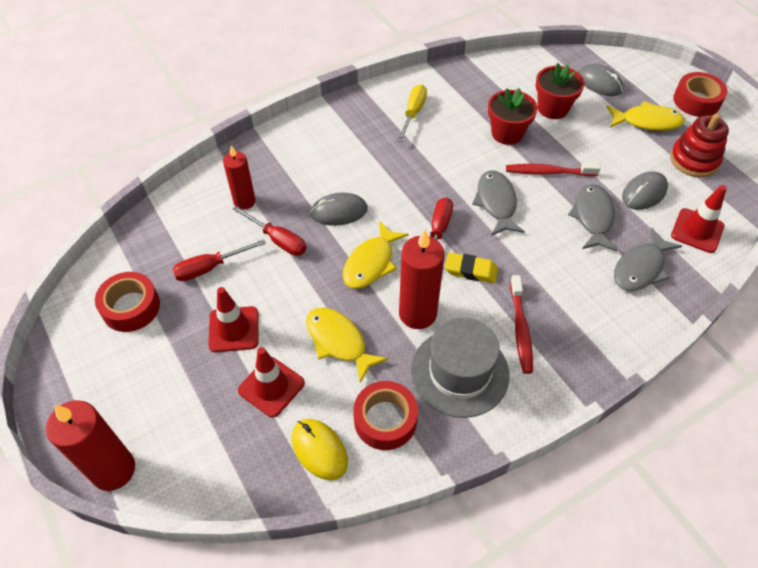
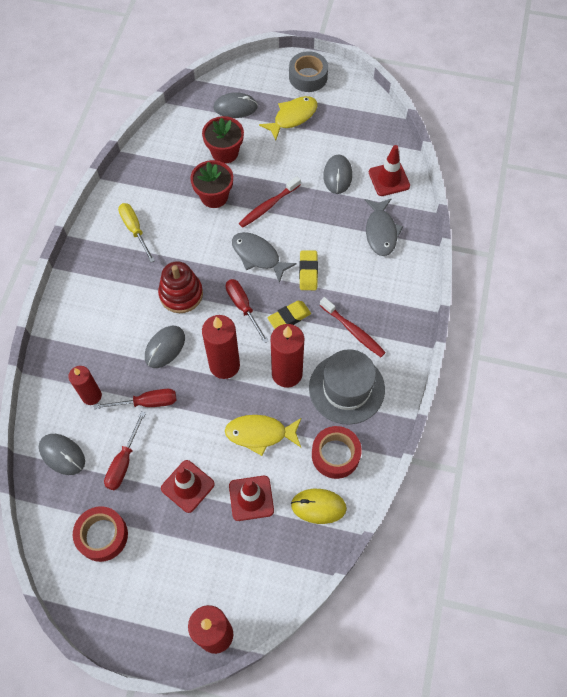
camera: 45 degrees left, 10 degrees up
yellow fish [343,221,409,289] -> red candle [202,315,240,379]
grey fish [568,184,617,251] -> none
red stacking toy [670,113,729,177] -> red stacking toy moved to [158,261,203,313]
red tape [673,72,728,117] -> grey tape [289,51,328,92]
none -> grey mouse [39,434,85,475]
none -> yellow eraser [299,250,318,290]

